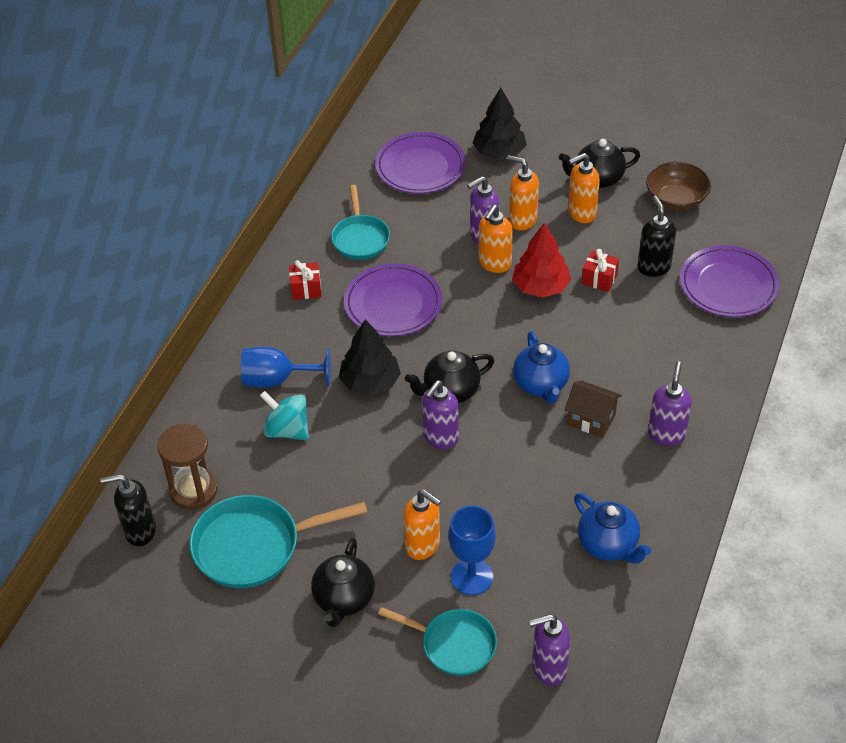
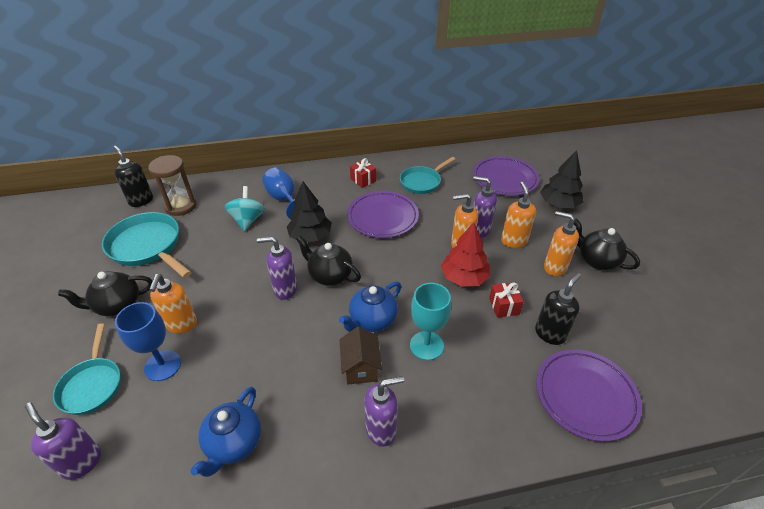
camera: 55 degrees right, 5 degrees down
brown bowl [646,162,711,211] -> none
none -> turquoise goblet [410,283,451,360]

